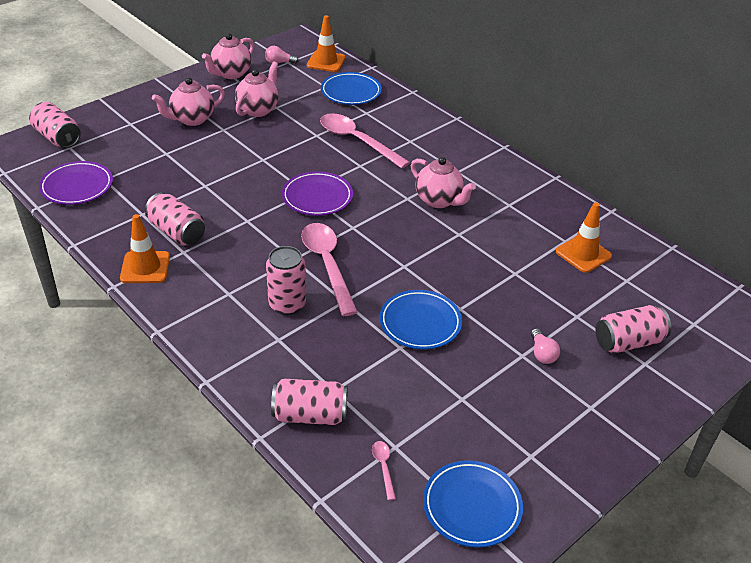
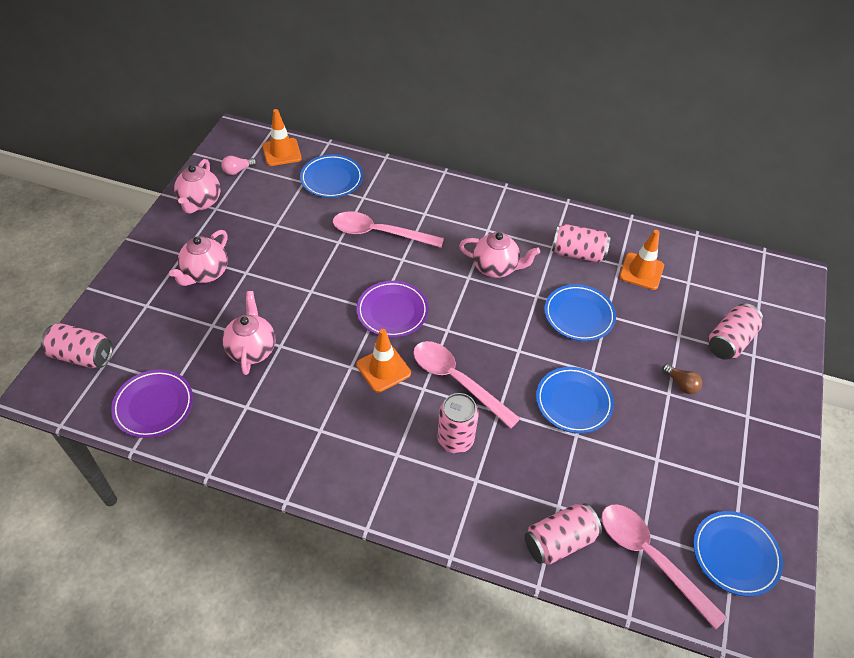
camera: 30 degrees left, 10 degrees up
orange traffic cone [120,214,170,283] -> orange traffic cone moved to [356,329,411,393]
pink can [145,193,205,246] -> pink can moved to [552,224,611,263]
pink teapot [235,62,279,117] -> pink teapot moved to [222,291,275,375]
pink spoon [372,441,396,500] -> pink spoon [601,504,727,630], size x2.40
pink light bulb [531,328,560,364] -> brown light bulb [662,364,702,394]
none -> blue plate [544,284,616,341]

